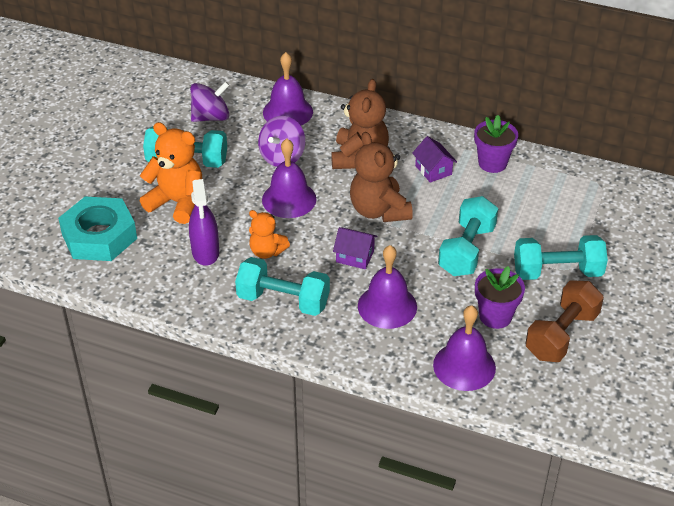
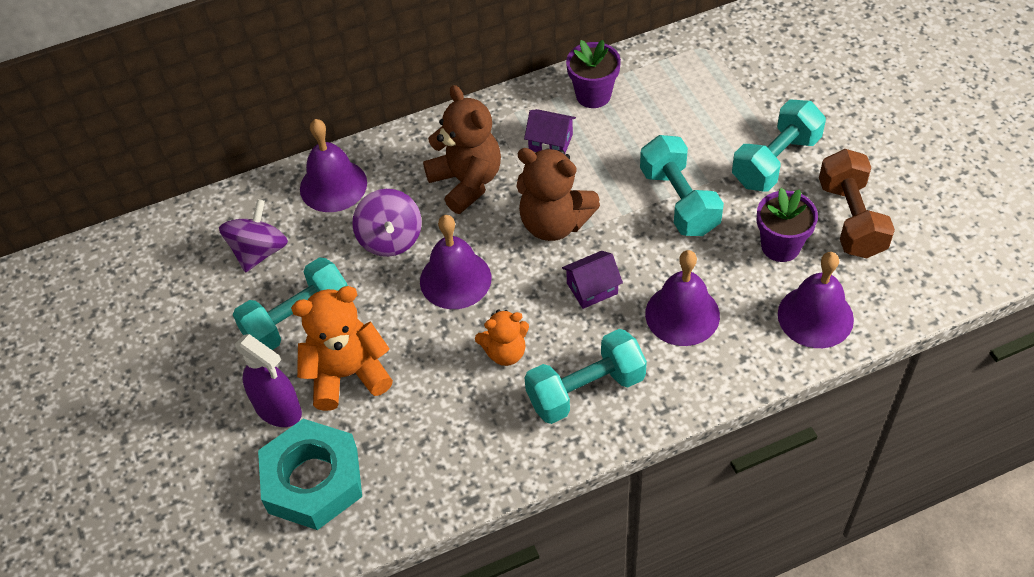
camera: 40 degrees left, 10 degrees up
purple spray bottle [189,179,219,266] -> purple spray bottle moved to [235,334,302,427]

